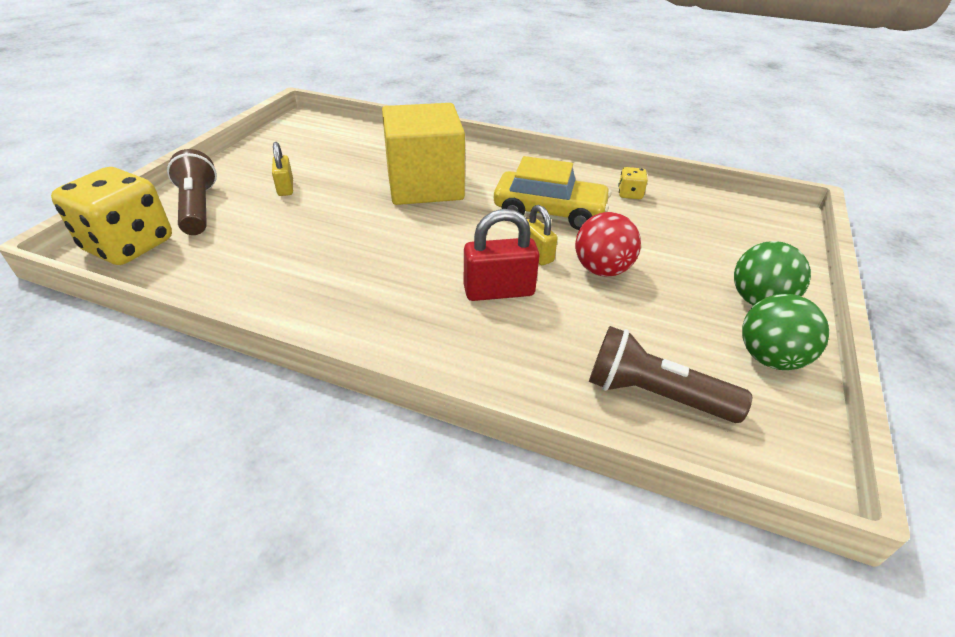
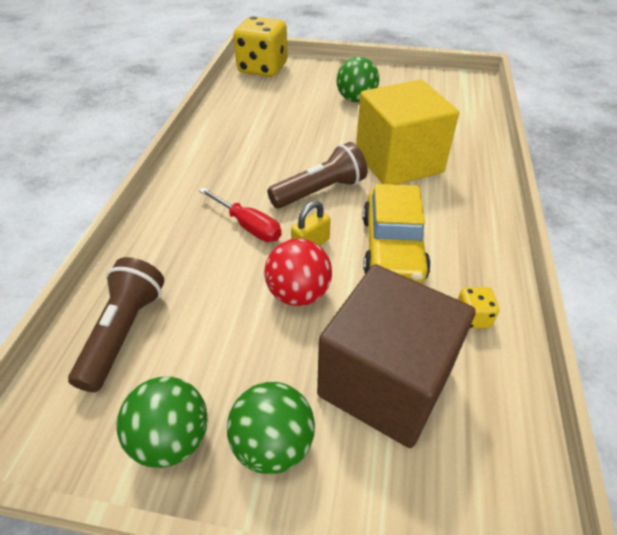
camera: 80 degrees right, 5 degrees up
brown flashlight [167,149,217,235] -> brown flashlight moved to [267,142,367,208]
yellow padlock [272,142,293,196] -> green ball [336,57,379,102]
red padlock [464,209,540,301] -> red screwdriver [199,188,282,242]
none -> brown cube [317,264,476,448]

